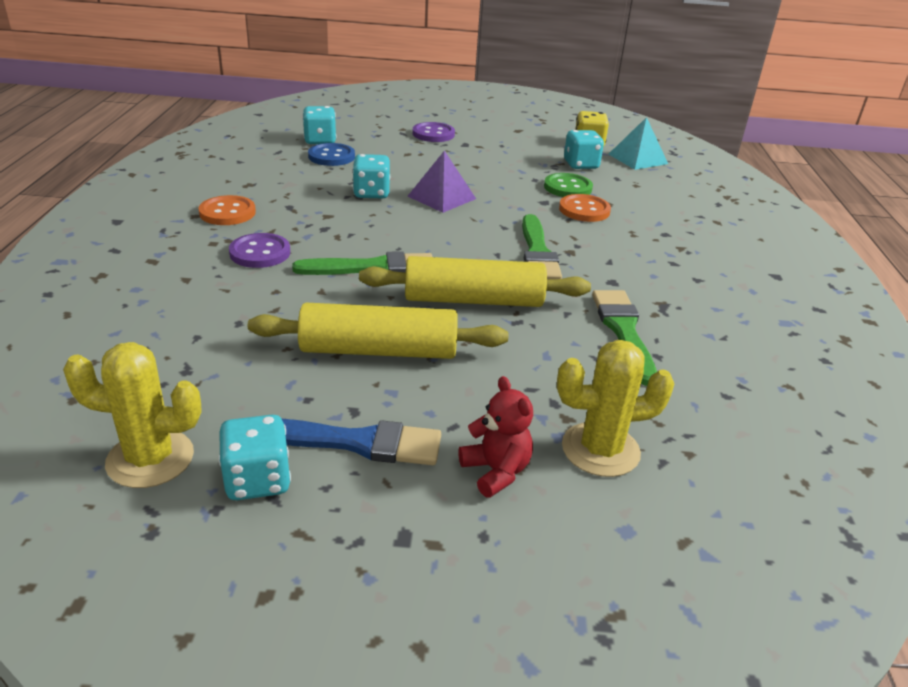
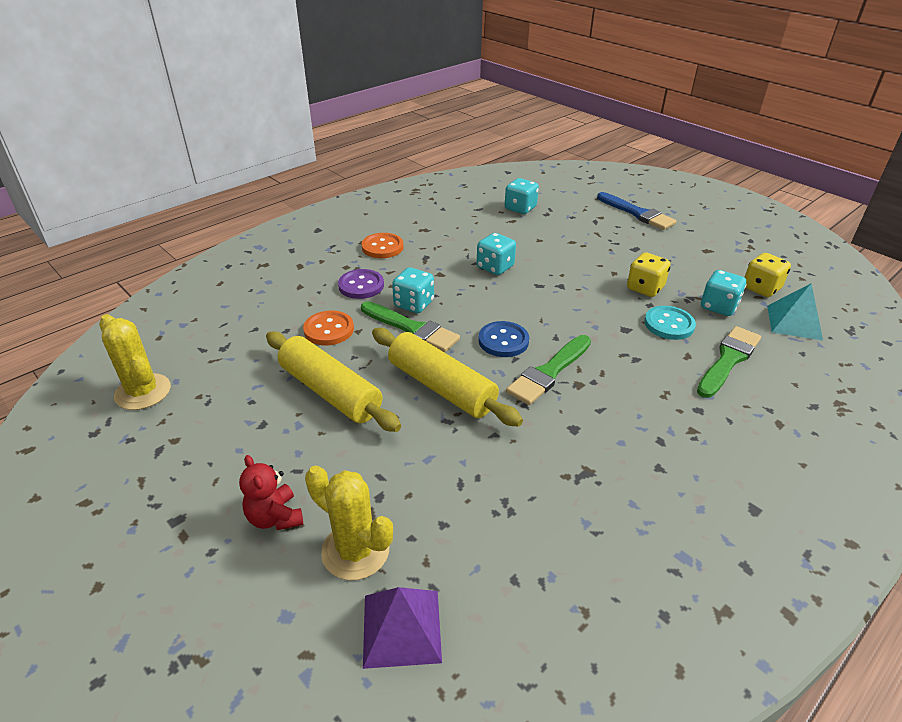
camera: 45 degrees right, 5 degrees up
turquoise dice [219,415,291,500] -> turquoise dice moved to [392,267,434,313]
blue brush [282,419,441,465] -> blue brush moved to [597,192,677,230]
blue button [308,143,355,166] -> blue button moved to [479,321,529,357]
purple pyramid [407,151,476,213] -> purple pyramid moved to [363,587,442,669]
purple button [413,122,455,142] -> none
red teddy bear [458,376,533,498] -> red teddy bear turned 135 degrees clockwise [239,455,303,530]
green button [544,173,593,197] -> turquoise button [644,306,696,340]
orange button [559,194,611,222] -> orange button moved to [303,311,354,345]
green brush [592,290,657,386] -> green brush moved to [697,326,761,398]
none -> yellow dice [627,252,671,297]

